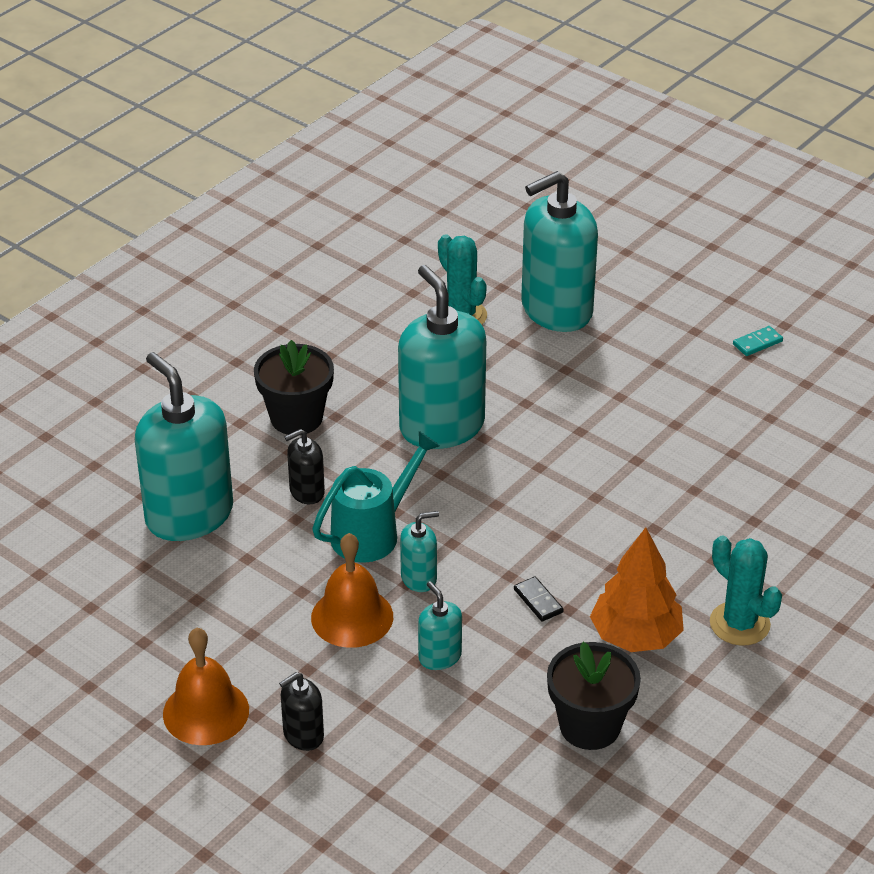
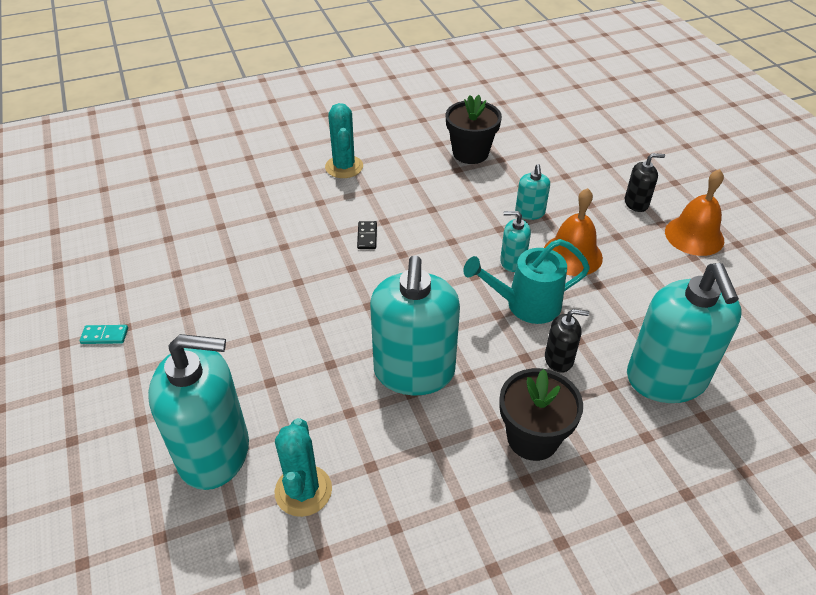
camera: 150 degrees left, 5 degrees up
black domino [514,577,564,622] -> black domino moved to [357,221,377,249]
orange tree [590,527,684,652] -> none

